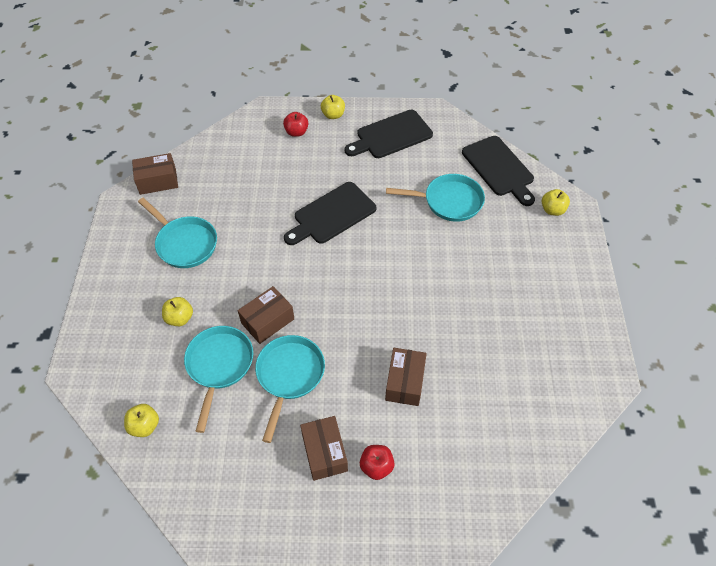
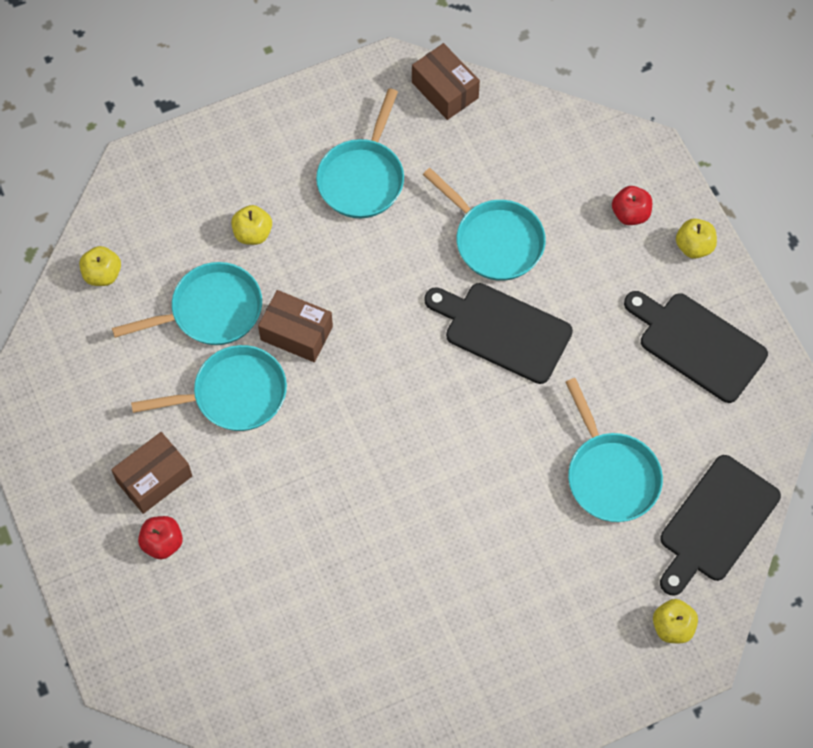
camera: 65 degrees right, 10 degrees up
brown box [385,348,427,406] -> none
none -> turquoise pan [423,168,546,281]

